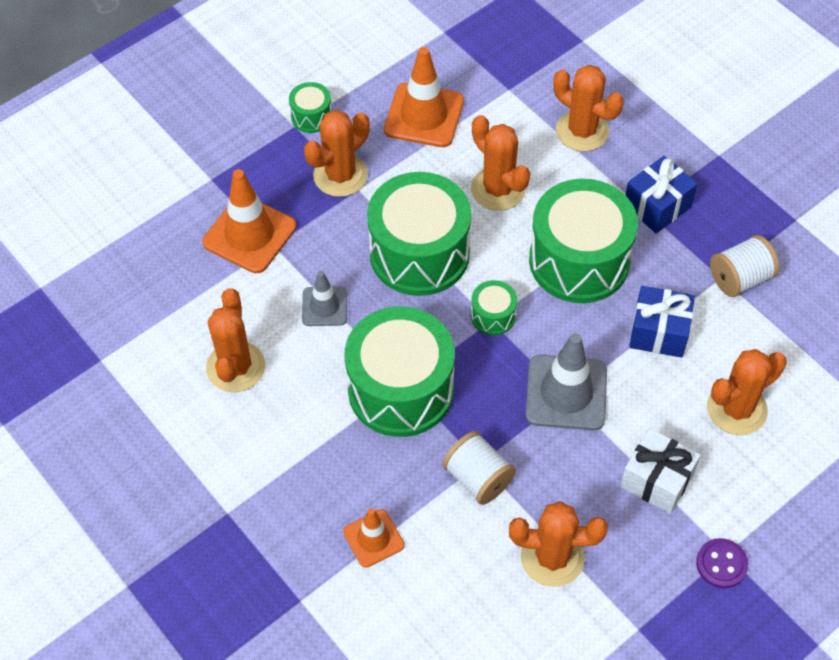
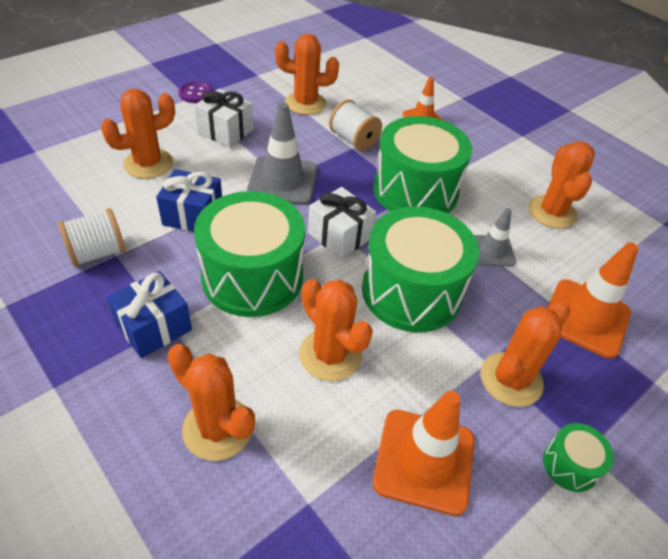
camera: 175 degrees right, 10 degrees down
green drum [471,280,518,335] -> white gift [308,187,376,259]

